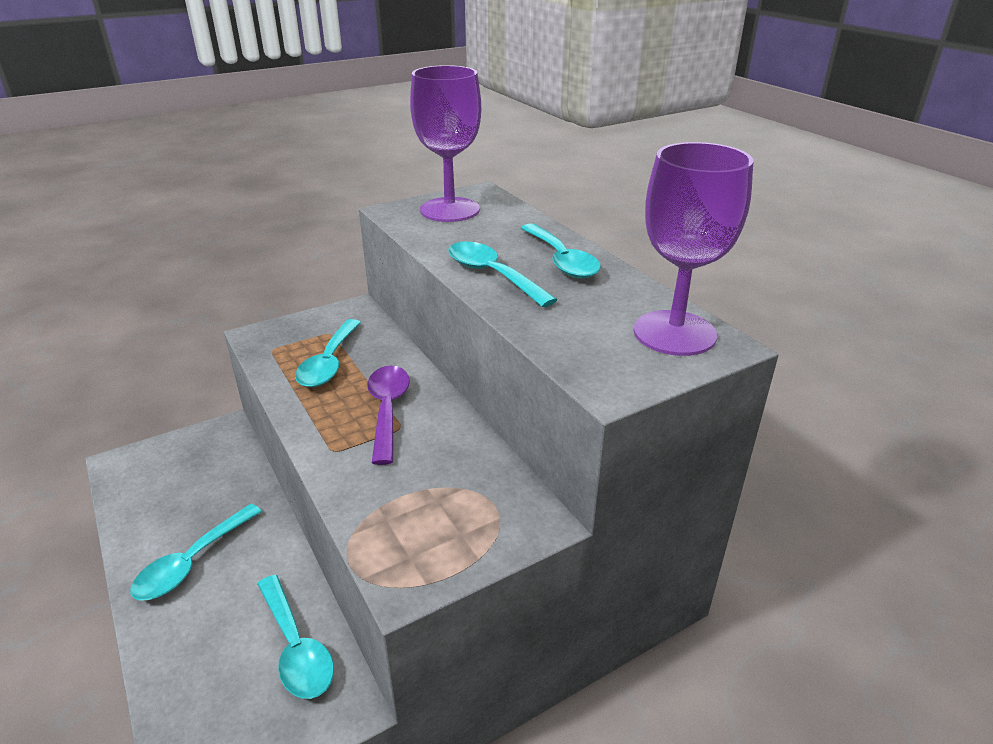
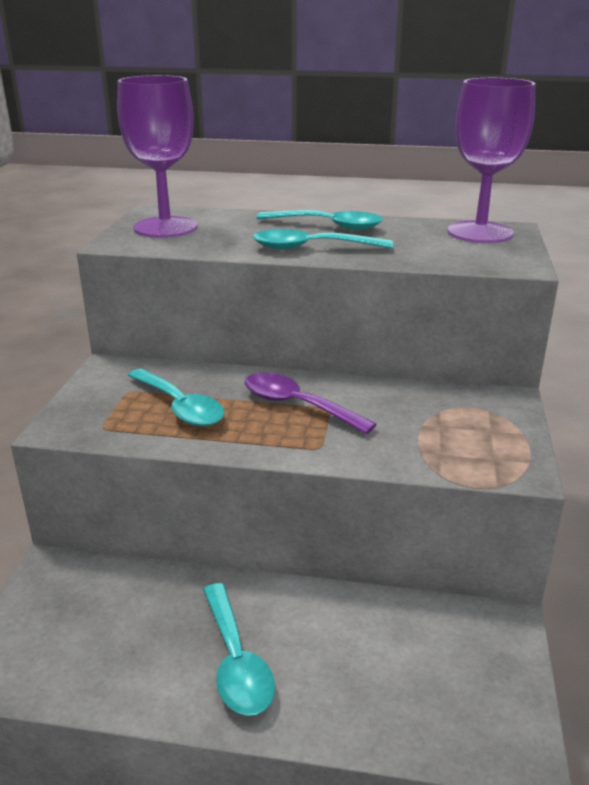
camera: 50 degrees left, 5 degrees down
turquoise spoon [257,575,334,699] -> none

